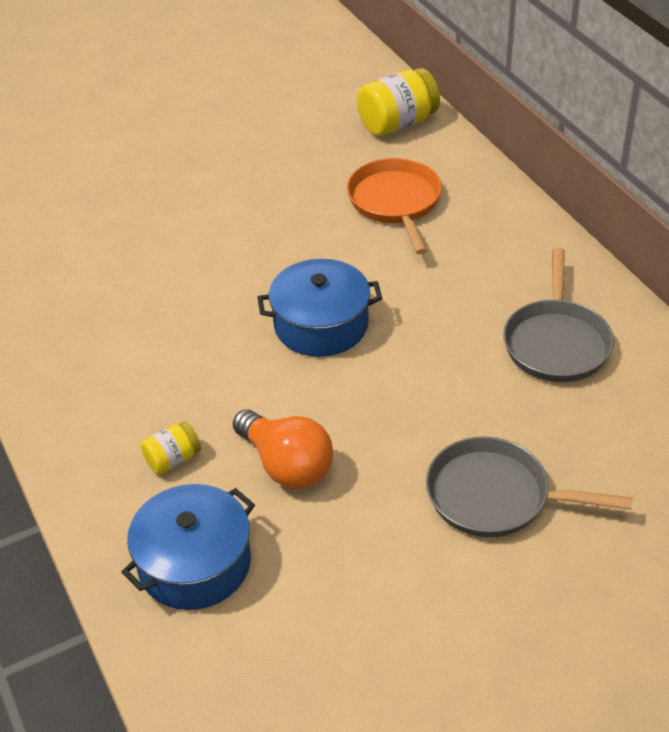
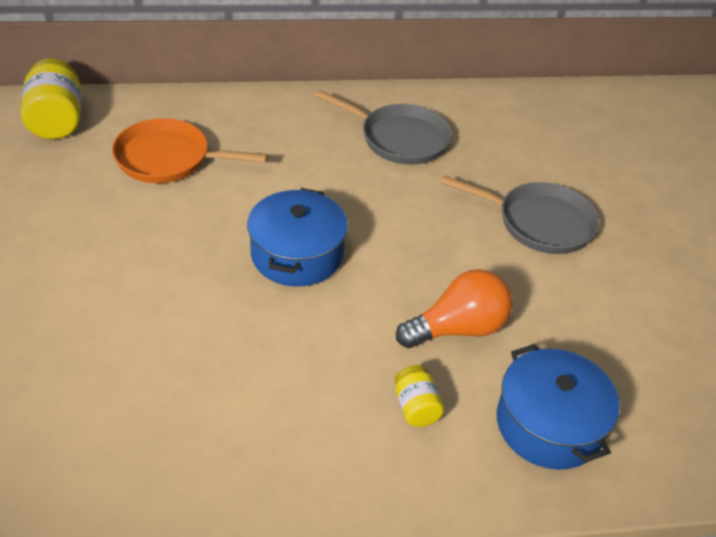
camera: 75 degrees left, 0 degrees up
grey pan [426,436,633,537] -> grey pan turned 105 degrees counterclockwise [441,175,599,254]

